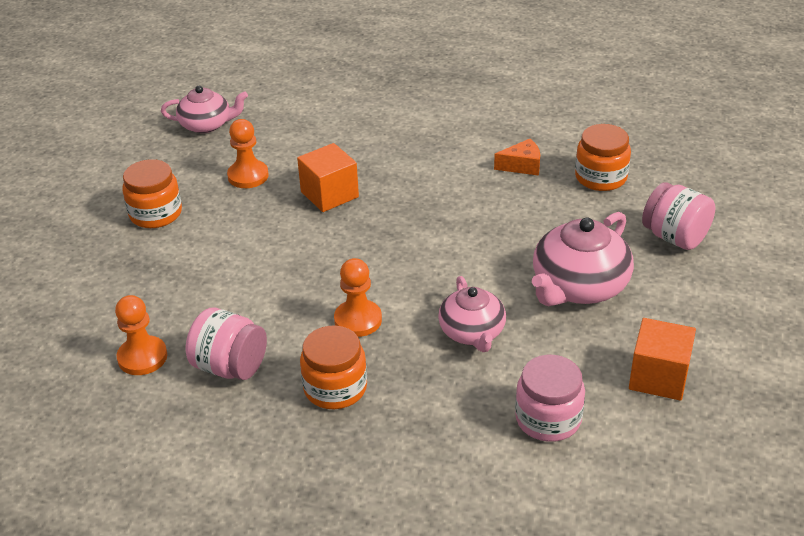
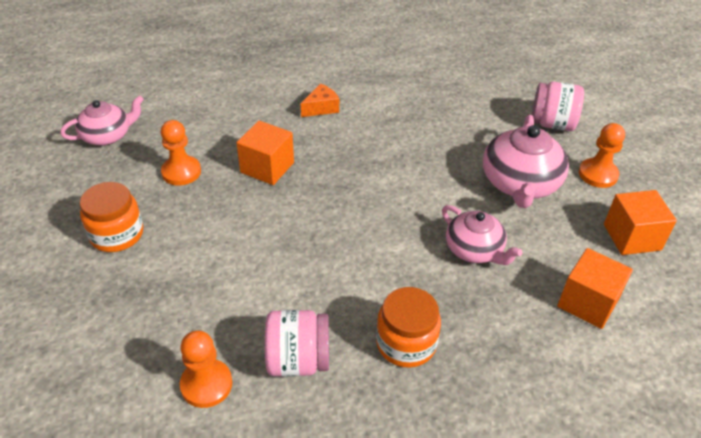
camera: 30 degrees left, 5 degrees up
orange pawn [334,258,382,337] -> orange pawn moved to [579,123,625,188]
orange cheese [494,139,540,176] -> orange cheese moved to [301,84,339,117]
pink jar [515,355,585,442] -> orange cube [557,248,633,329]
orange jar [575,124,631,191] -> none

